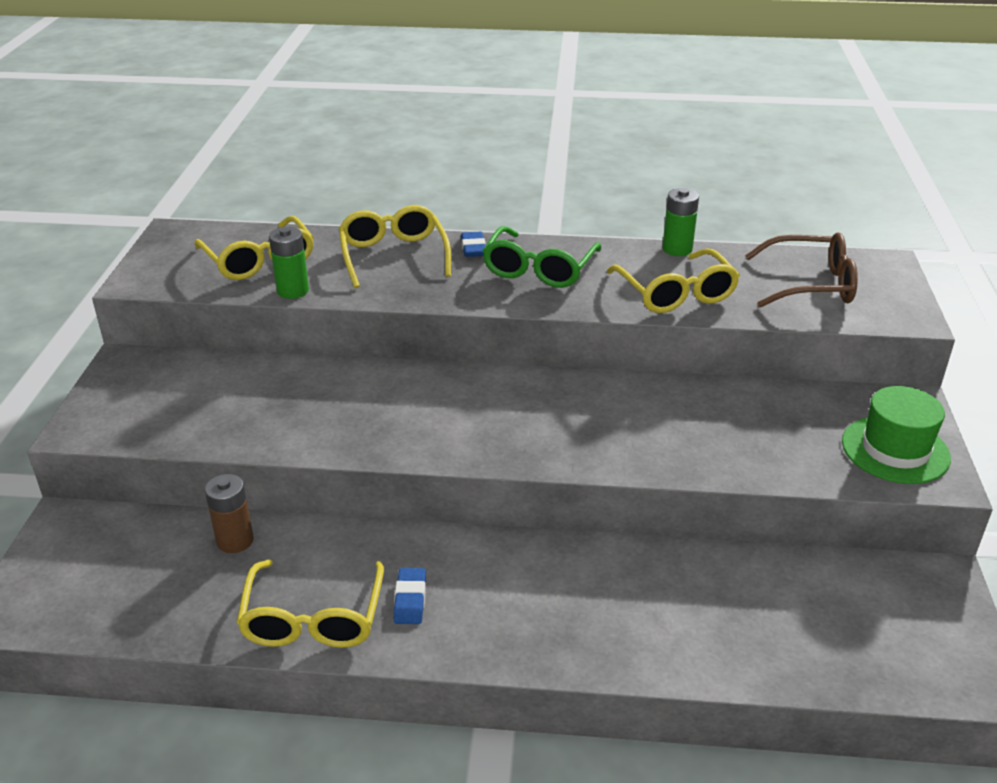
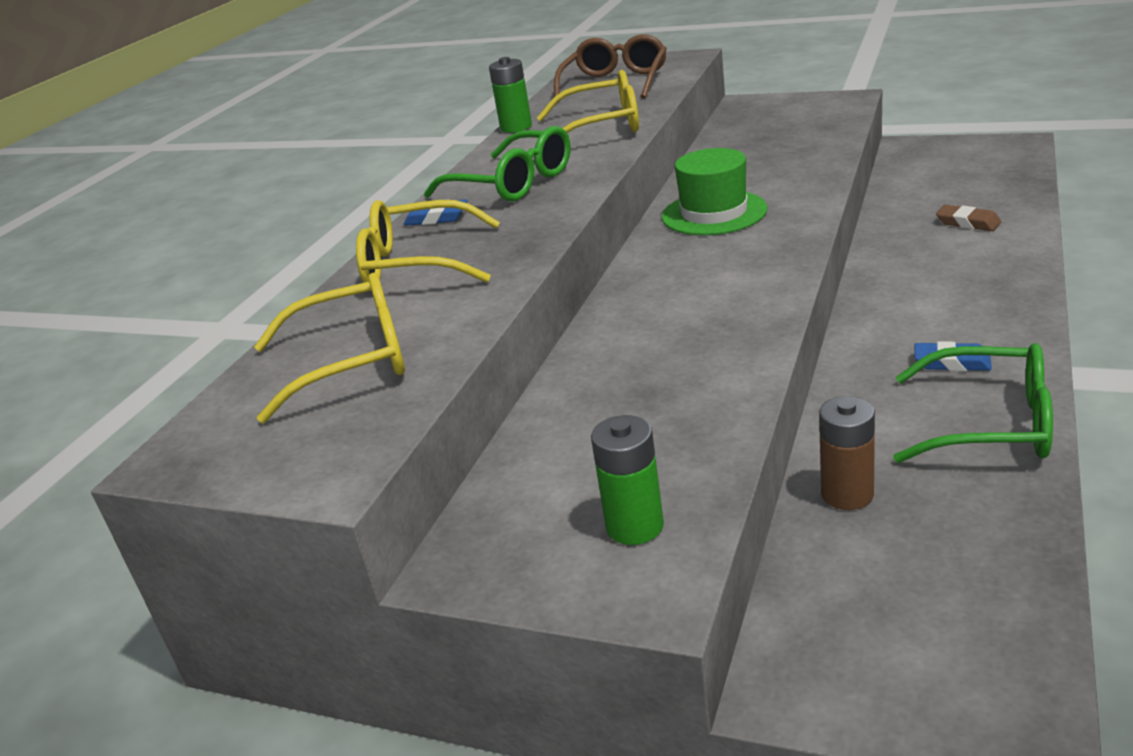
camera: 70 degrees left, 5 degrees down
yellow glasses [236,560,384,648] -> green glasses [893,343,1053,463]
green battery [269,227,309,299] -> green battery moved to [591,415,664,545]
green hat [842,386,951,484] -> green hat moved to [662,148,768,235]
none -> brown eraser [936,205,1001,231]

